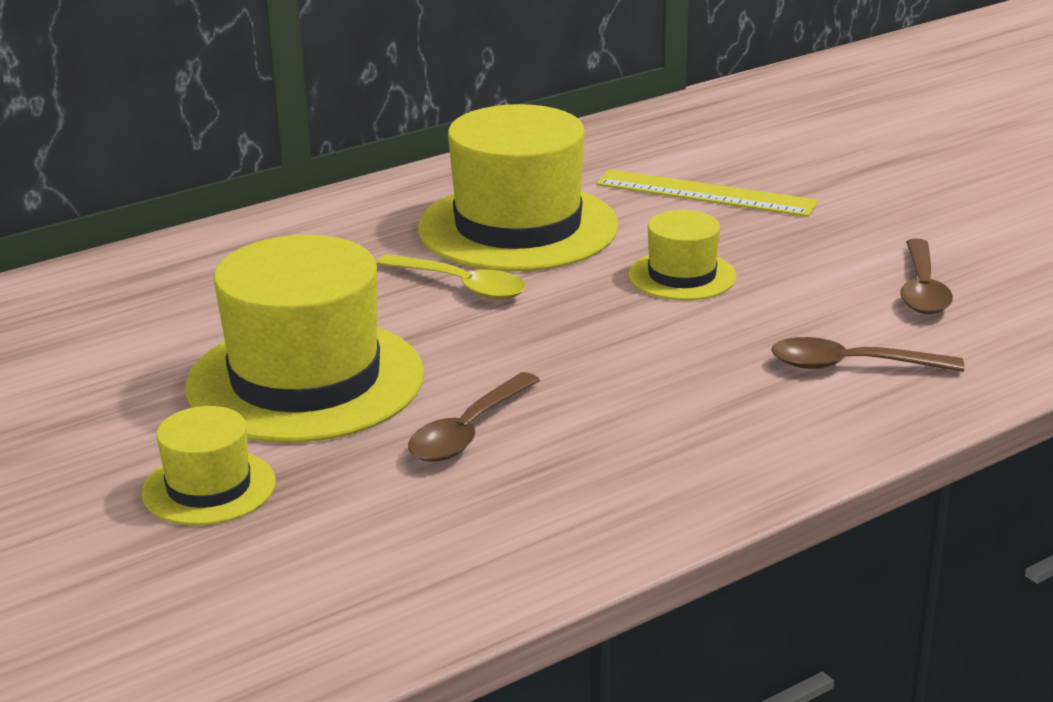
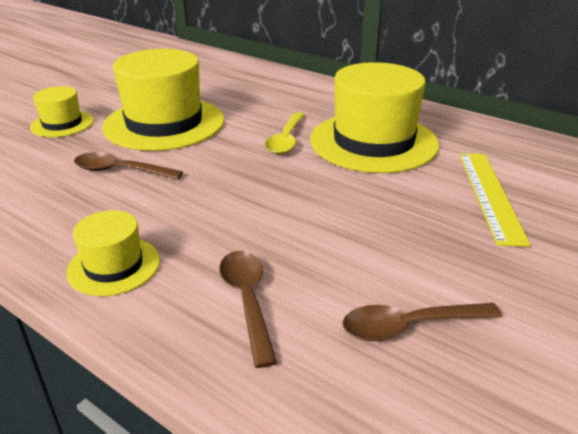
camera: 70 degrees right, 5 degrees up
yellow hat [628,210,736,300] -> yellow hat moved to [66,210,160,296]

